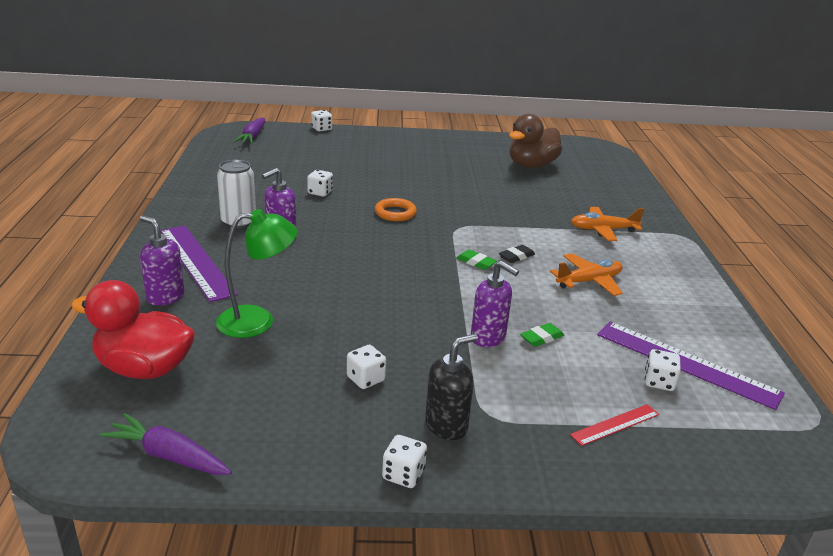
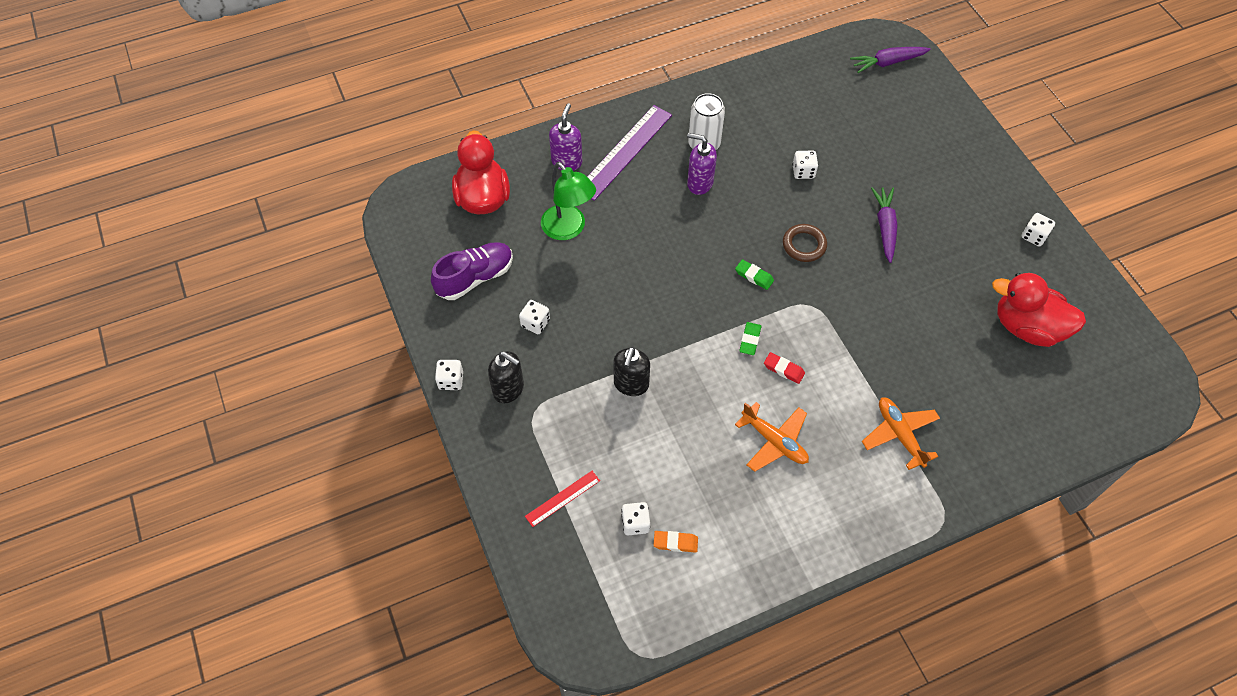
camera: 70 degrees right, 30 degrees up
purple carrot [99,413,232,475] -> purple carrot moved to [871,187,898,263]
white dice [311,110,332,131] -> white dice moved to [1022,213,1055,247]
orange ring [375,198,417,221] -> brown ring [783,224,827,262]
purple soap dispenser [471,261,519,347] -> black soap dispenser [614,347,650,396]
black eraser [499,245,535,263] -> red eraser [764,352,805,384]
brown duck [509,114,562,168] -> red duck [992,273,1086,347]
green eraser [520,323,564,347] -> green eraser moved to [735,259,774,290]
red ruler [570,404,659,446] -> red ruler turned 75 degrees counterclockwise [525,471,600,527]
purple ruler [597,322,785,410] -> orange eraser [654,531,698,553]
none -> purple shoe [431,242,513,300]

